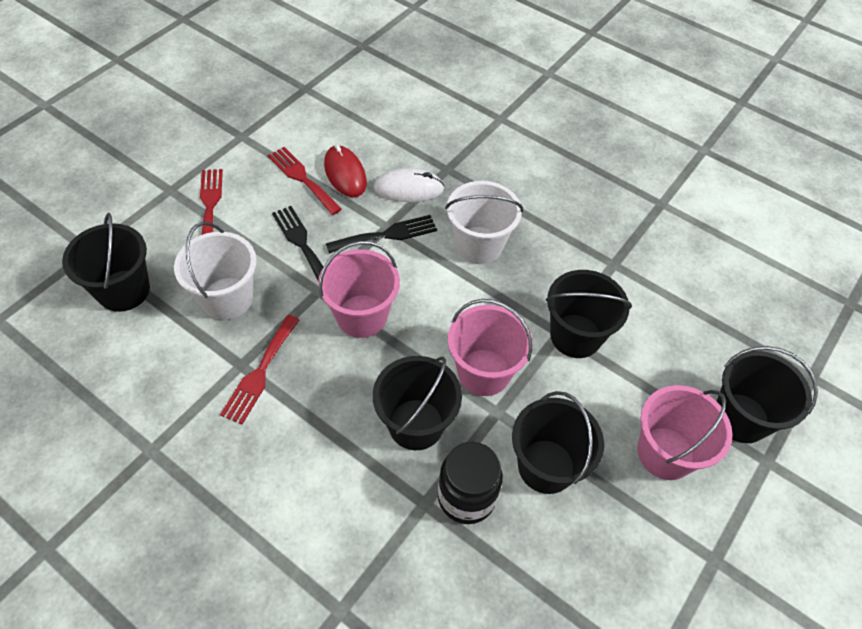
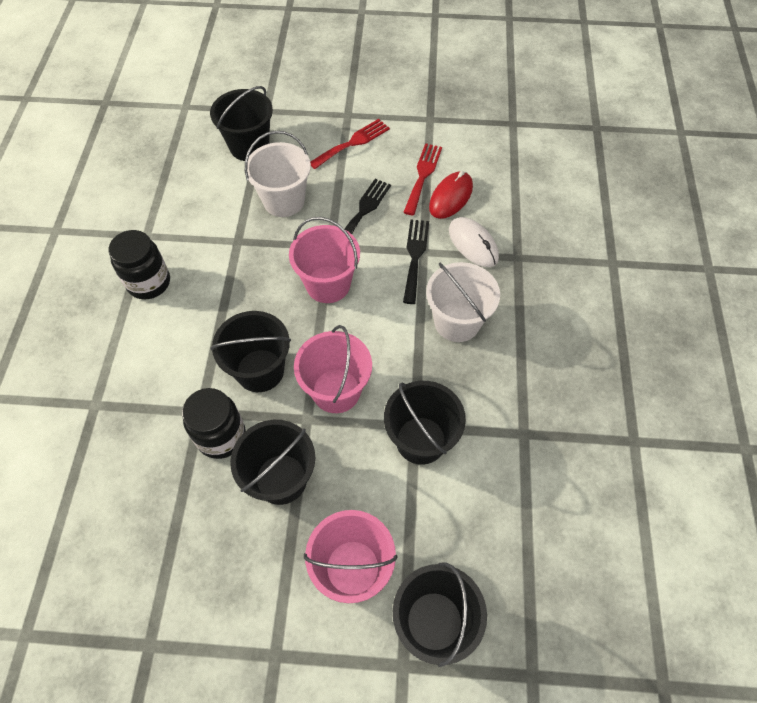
camera: 60 degrees right, 5 degrees up
red fork [220,315,299,424] -> none
black fork [326,215,437,253] -> black fork turned 120 degrees counterclockwise [403,219,429,304]
none -> black jar [109,230,170,300]

